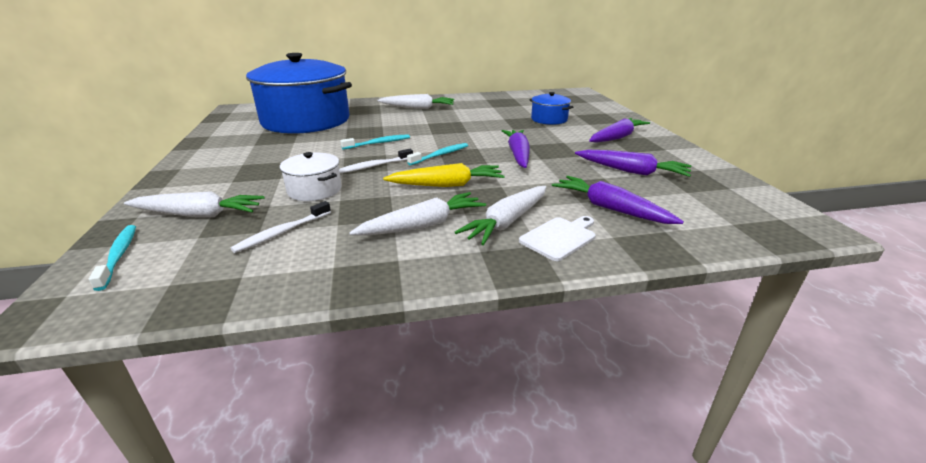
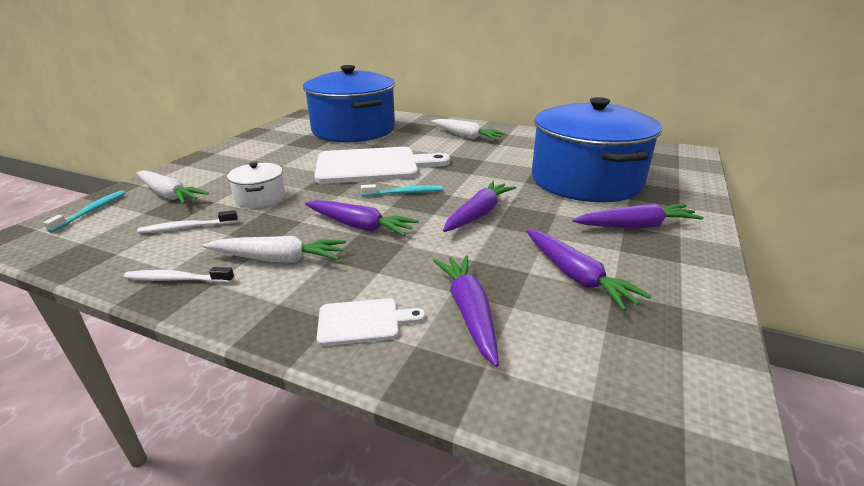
camera: 35 degrees right, 0 degrees up
white toothbrush [339,149,413,173] -> white toothbrush moved to [124,267,234,283]
turquoise toothbrush [340,134,410,150] -> white cutting board [314,147,450,184]
yellow carrot [383,163,505,187] -> purple carrot [305,200,419,236]
white carrot [455,186,546,245] -> none
blue pot [530,92,573,125] -> blue pot [532,97,662,202], size x2.35

